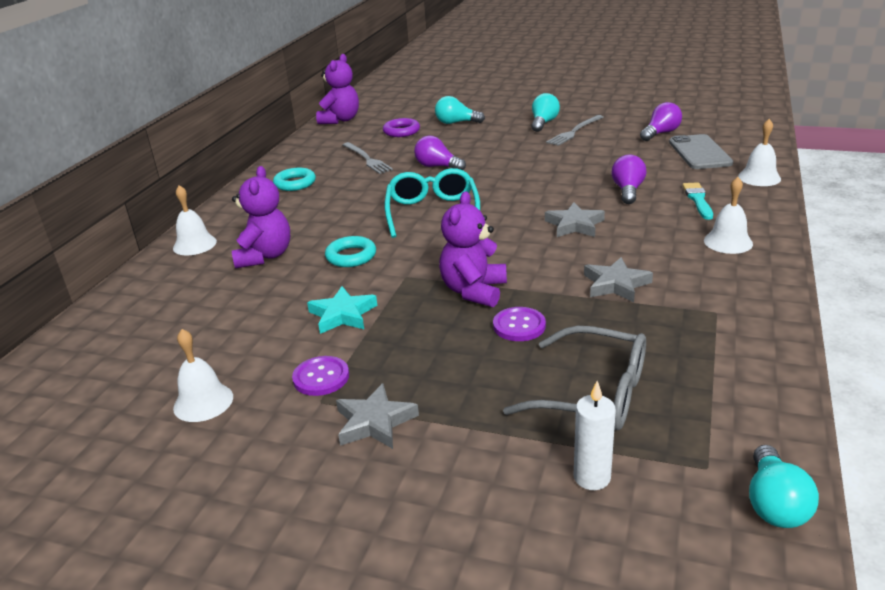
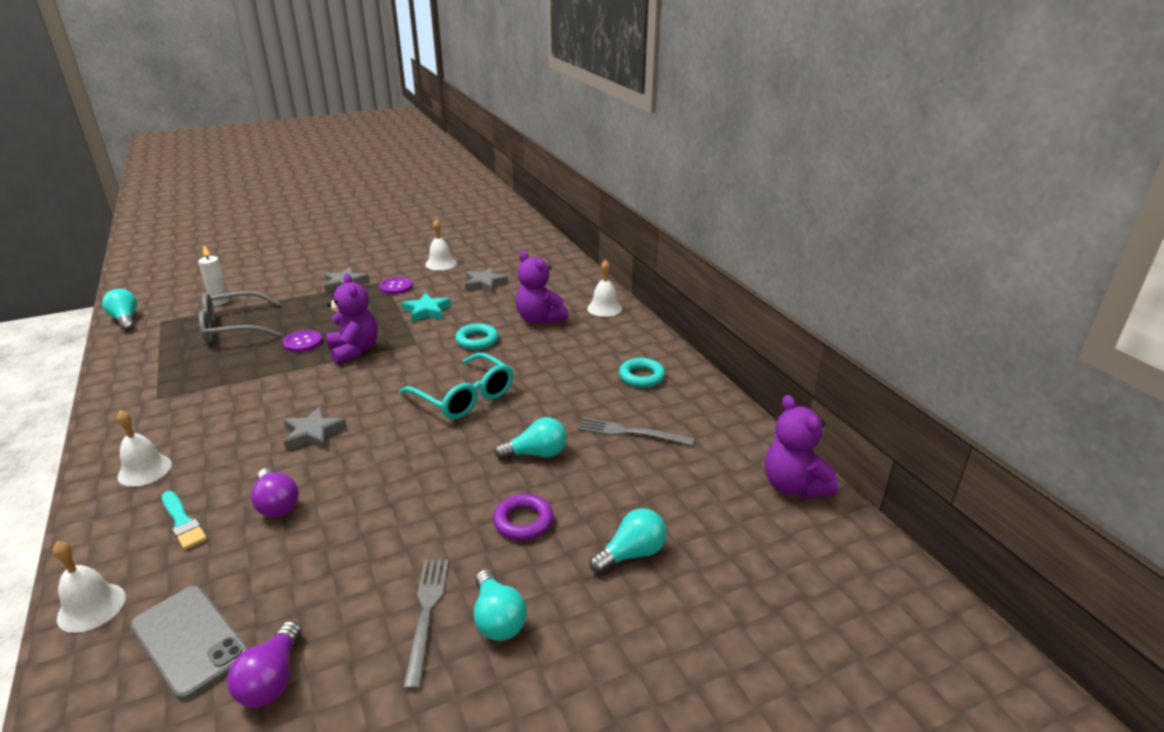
camera: 135 degrees right, 0 degrees up
purple ring [383,118,420,137] -> purple ring moved to [493,494,554,540]
purple light bulb [414,136,466,170] -> turquoise light bulb [494,417,567,459]
grey star [584,257,653,302] -> grey star moved to [465,267,508,293]

